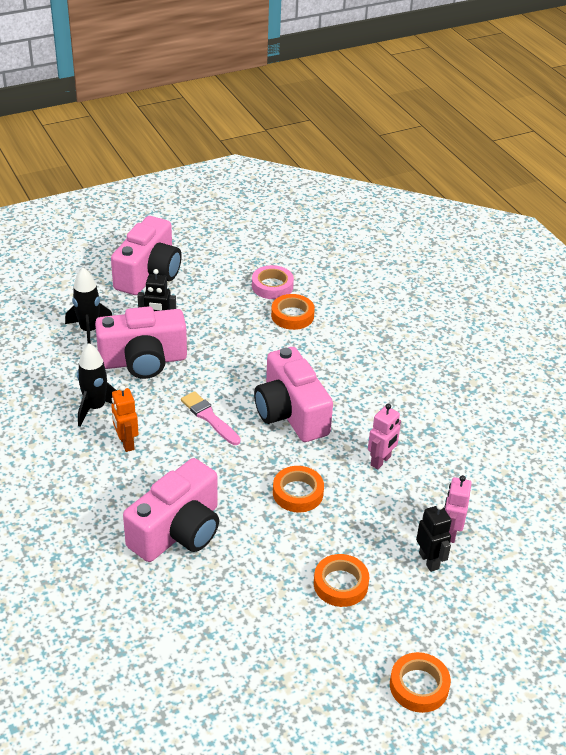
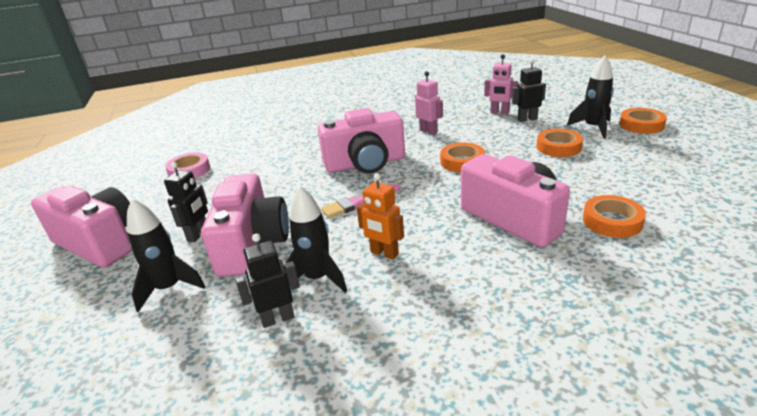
camera: 75 degrees left, 10 degrees down
orange robot [111,385,139,452] -> orange robot turned 45 degrees clockwise [357,173,404,260]
orange tape [271,294,315,330] -> orange tape moved to [583,195,646,238]
none -> black robot [235,234,300,328]
none -> black rocket [567,56,614,139]

